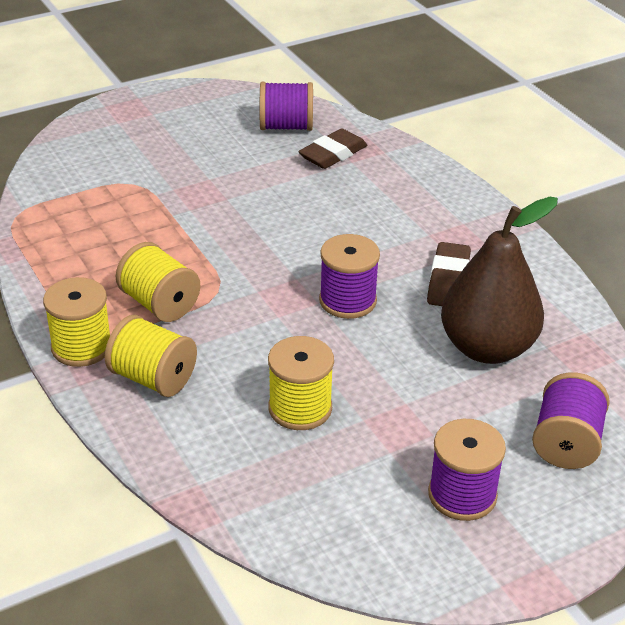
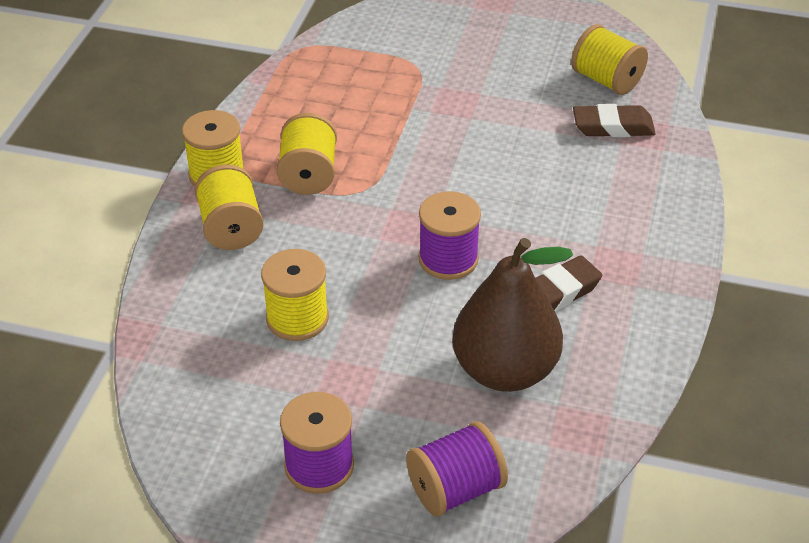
camera: 45 degrees right, 5 degrees up
purple spool [260,82,313,131] -> yellow spool [571,24,648,95]

